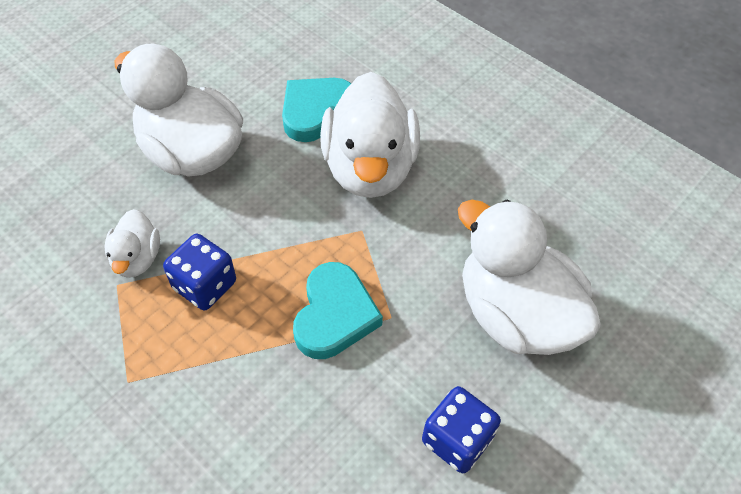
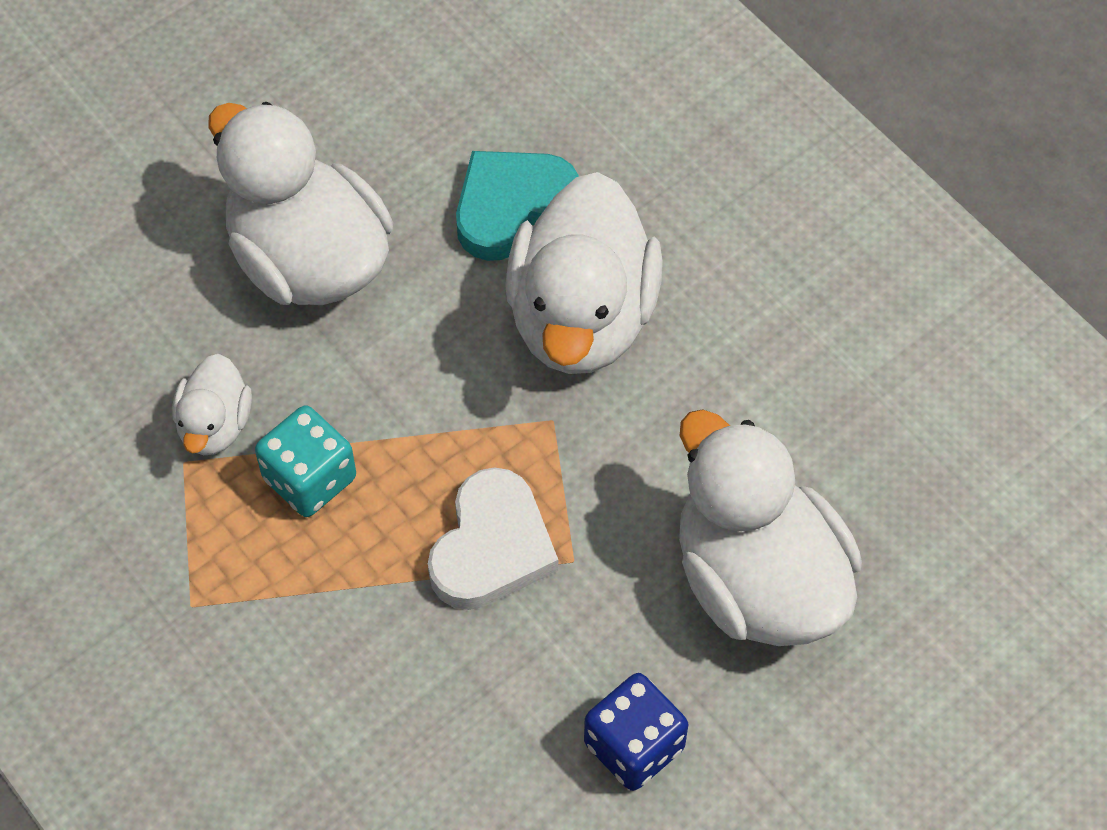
camera: 10 degrees right, 5 degrees up
blue dice [163,234,236,311] -> turquoise dice [255,405,356,517]
turquoise heart [293,262,383,359] -> white heart [428,467,558,610]

